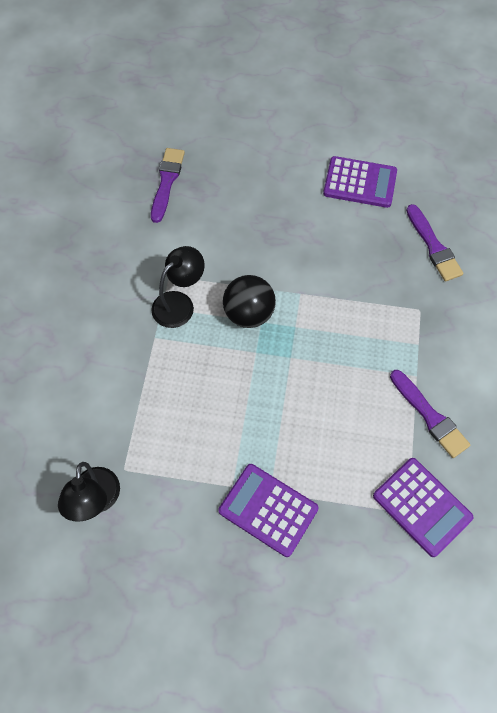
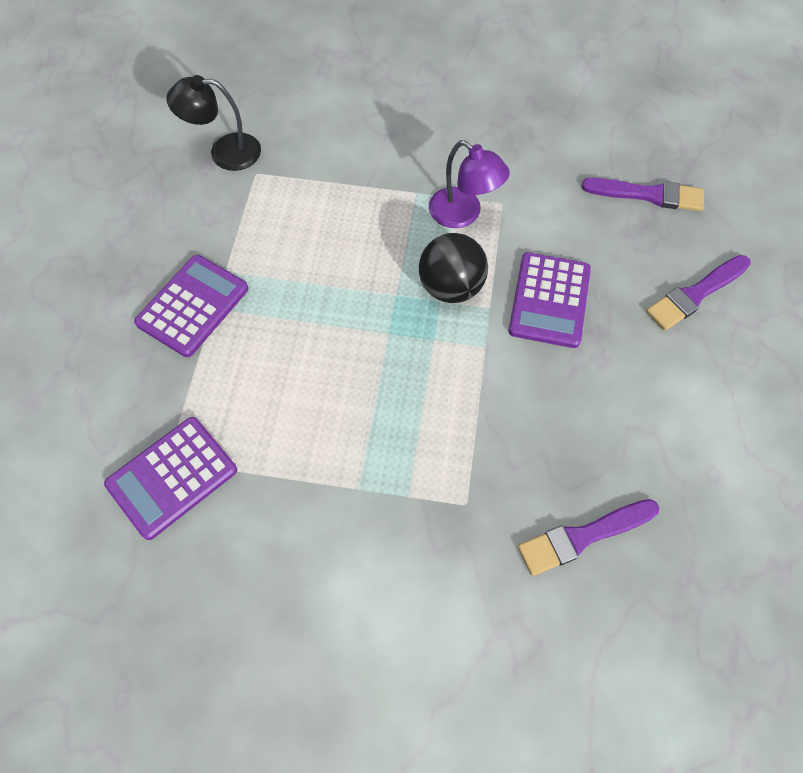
camera: 90 degrees right, 0 degrees up
black lamp [151,246,205,328] -> purple lamp [429,140,510,228]
purple calculator [323,156,397,208] -> purple calculator moved to [509,252,591,348]
purple brush [390,370,471,458] -> purple brush moved to [646,255,751,331]

